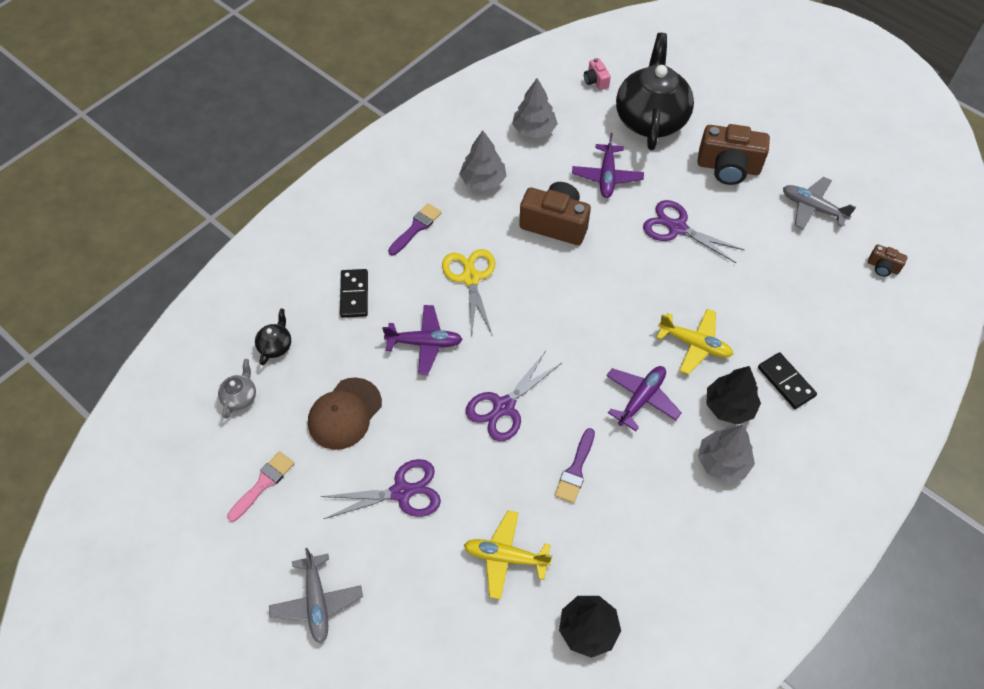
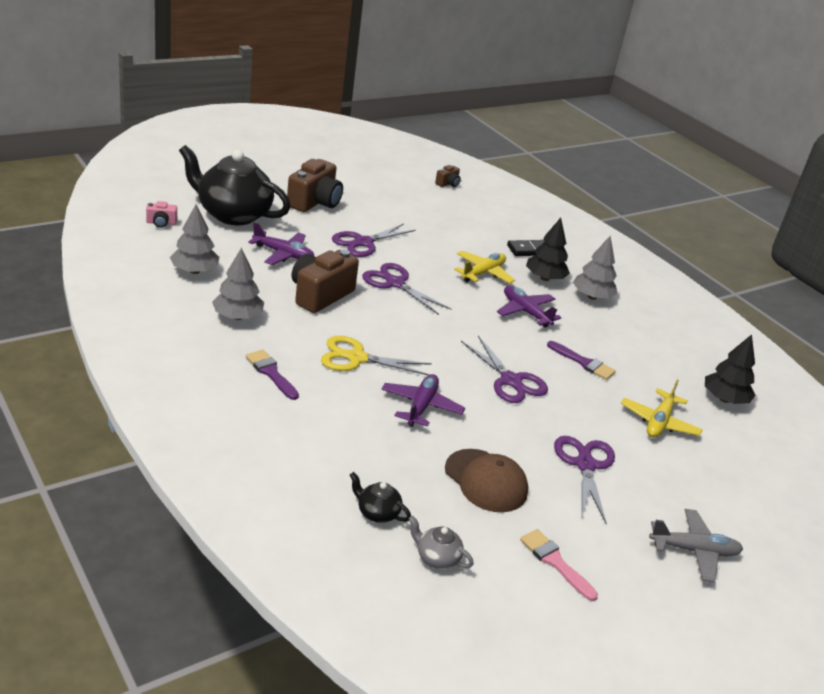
camera: 80 degrees left, 25 degrees down
black domino [340,269,368,318] -> none
grey plane [783,177,856,230] -> none
none -> purple scissors [362,263,451,315]

